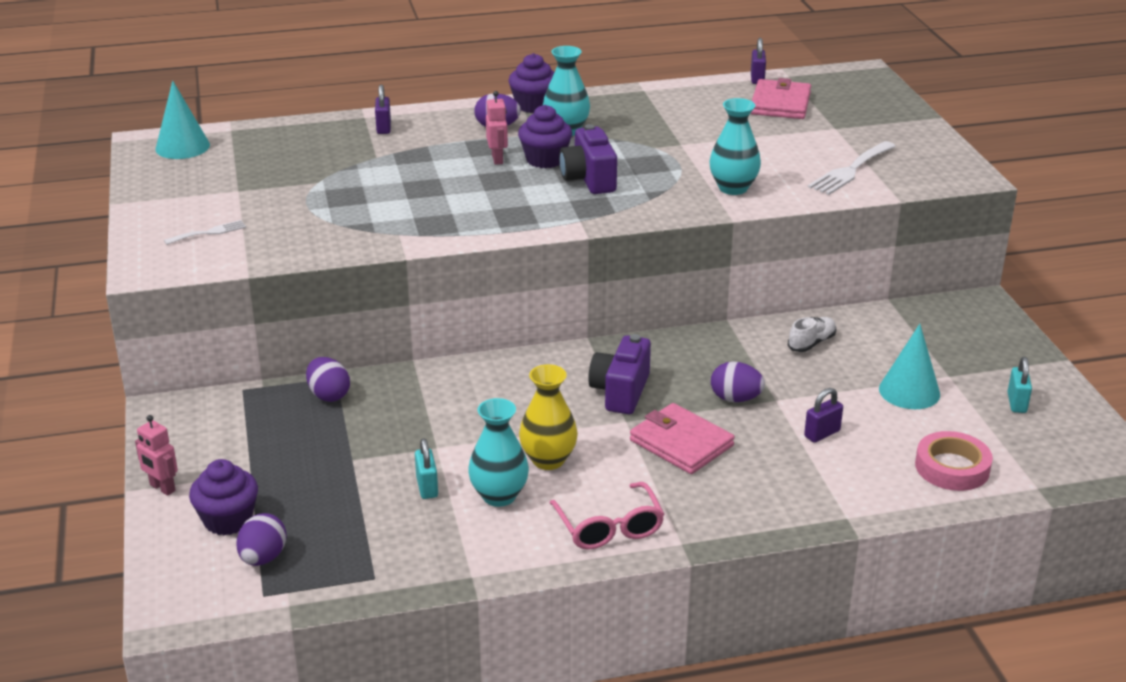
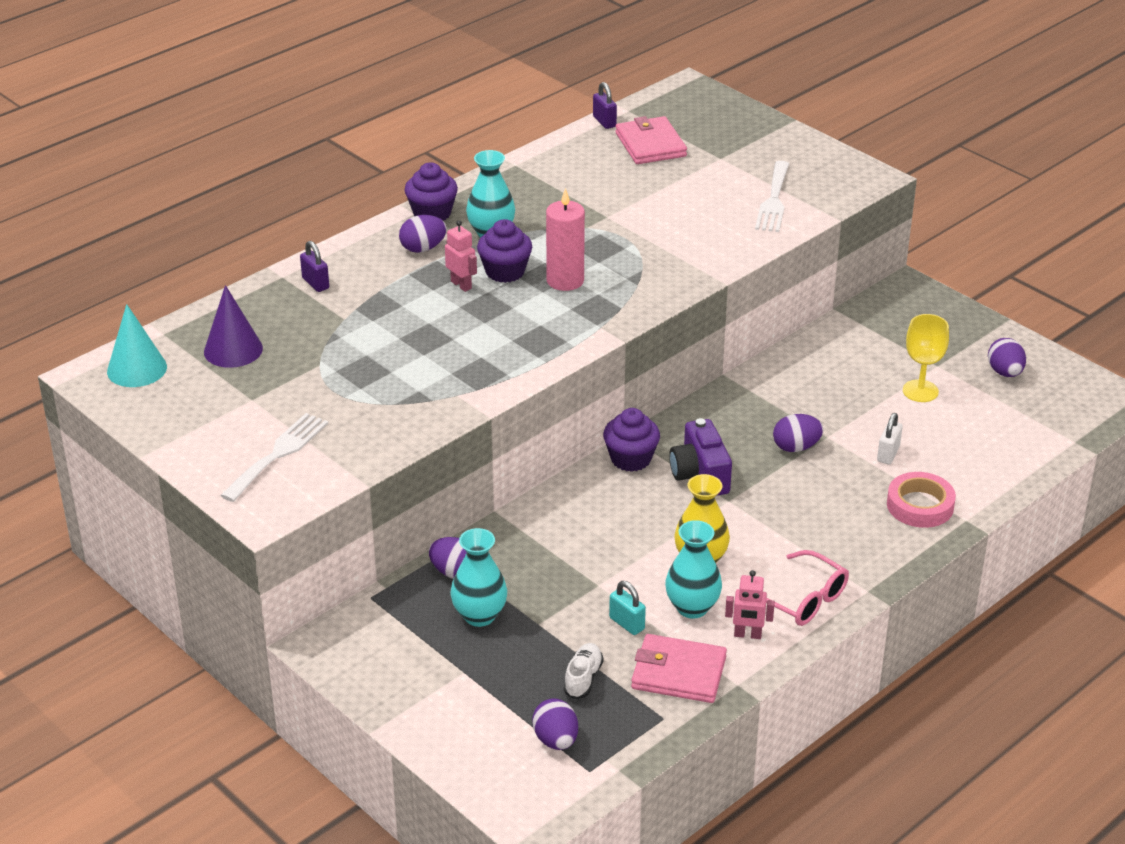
camera: 30 degrees left, 5 degrees up
pink robot [135,415,178,496] -> pink robot moved to [725,570,775,639]
white fork [164,220,246,245] -> white fork [220,413,328,502], size x1.74
purple cupcake [189,459,258,535] -> purple cupcake moved to [603,408,660,472]
purple camera [559,124,617,194] -> pink candle [546,188,585,291]
pink wallet [630,403,735,474] -> pink wallet moved to [631,634,727,703]
turquoise vase [710,98,761,195] -> turquoise vase moved to [450,528,507,627]
white shoe [788,317,836,352] -> white shoe moved to [564,643,603,699]
purple padlock [804,388,843,443] -> white padlock [877,413,903,464]
turquoise cone [879,324,940,409] -> yellow goblet [903,314,949,402]
pink tape [915,431,993,491] -> pink tape moved to [887,472,956,528]
turquoise padlock [1007,357,1032,413] -> purple egg [988,338,1026,377]
none -> purple cone [204,285,263,368]

